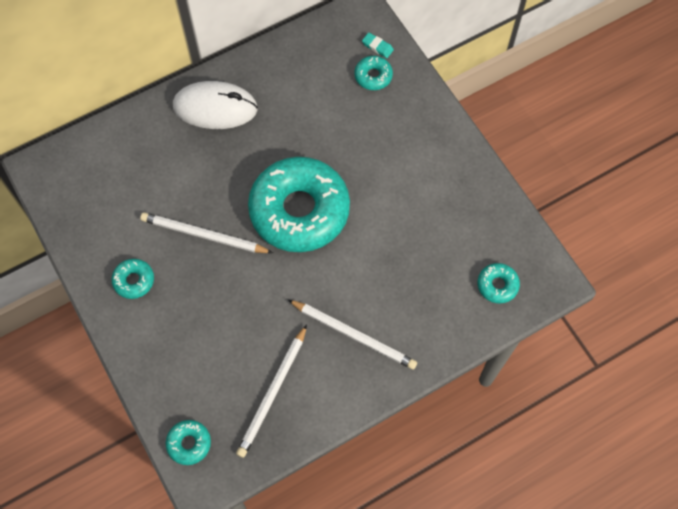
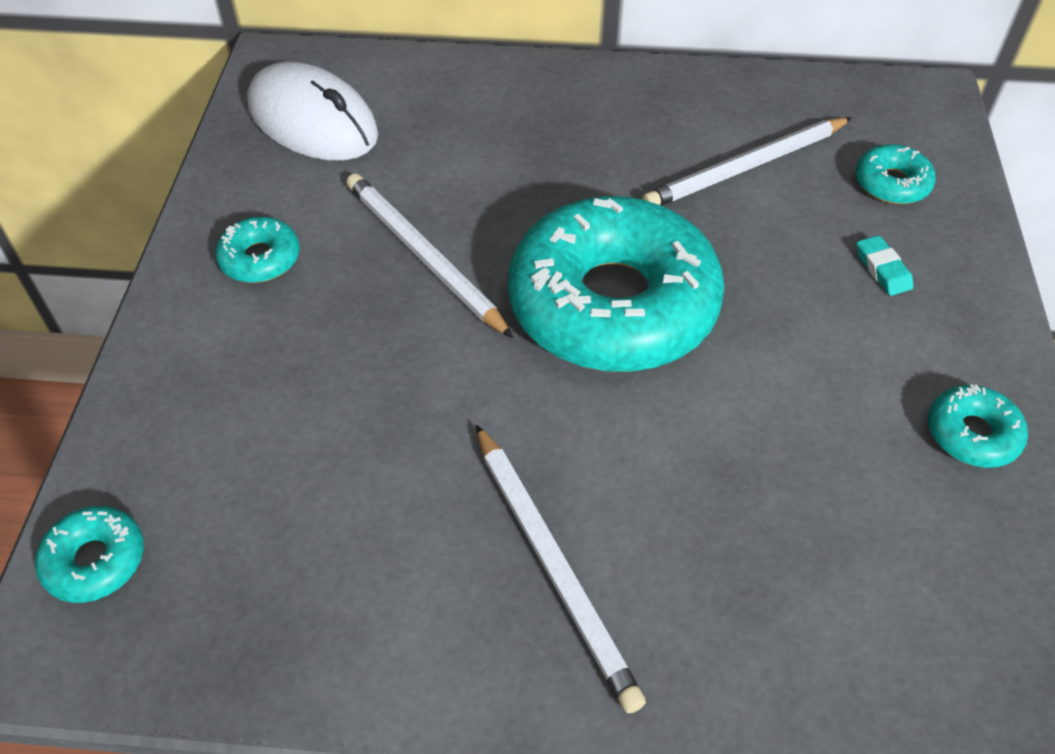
camera: 35 degrees right, 15 degrees down
white mouse [173,81,258,129] -> white mouse moved to [247,62,378,161]
white pencil [236,324,307,458] -> white pencil moved to [642,117,852,206]
turquoise eraser [362,32,394,58] -> turquoise eraser moved to [857,235,914,296]
turquoise donut [478,263,520,303] -> turquoise donut moved to [928,384,1028,468]

